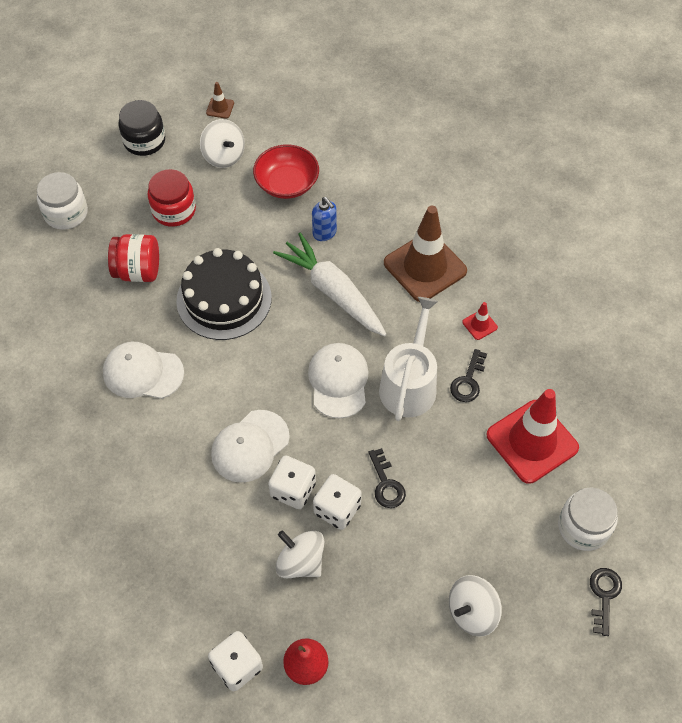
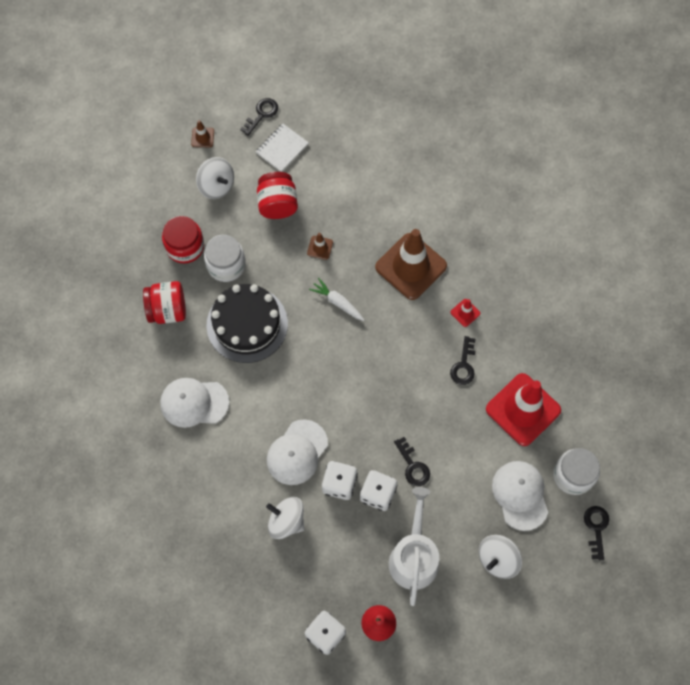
camera: 10 degrees left, 10 degrees up
white jar [37,172,88,230] -> white jar moved to [204,235,246,282]
black jar [118,100,165,156] -> none
red bowl [253,144,319,199] -> red jar [257,172,298,219]
white carrot [273,232,387,336] -> white carrot [309,278,364,321], size x0.51
white spinning top [276,530,325,578] -> white spinning top moved to [266,497,304,539]
white cap [308,343,369,419] -> white cap moved to [492,461,548,531]
blue soap dispenser [312,197,337,241] -> brown traffic cone [307,233,333,260]
white watering can [379,297,438,421] -> white watering can moved to [389,487,439,606]
none -> black key [240,98,278,136]
none -> white notebook [256,124,309,172]

